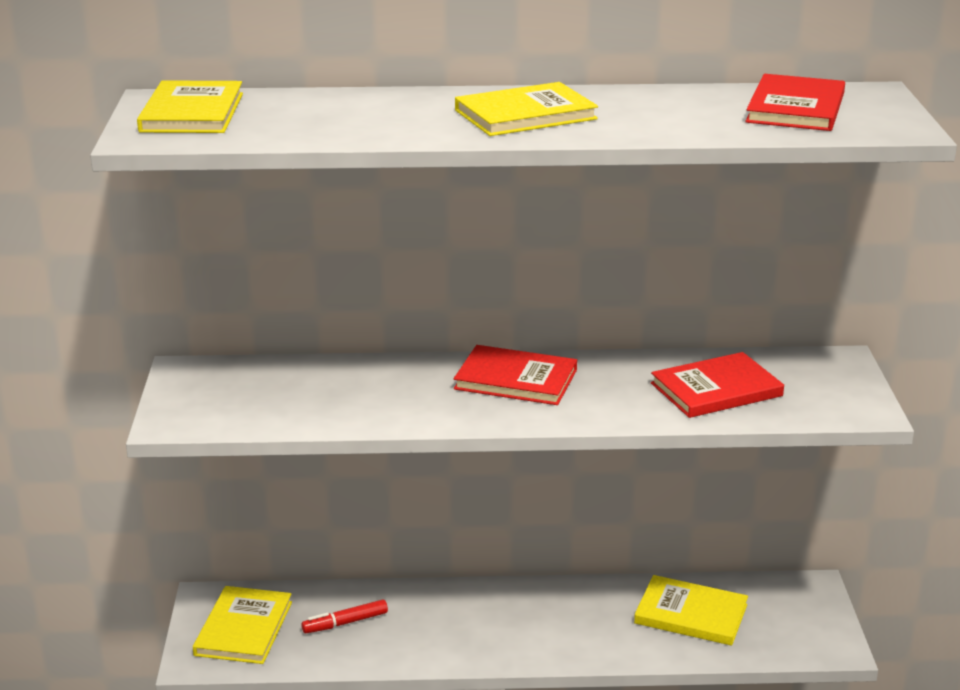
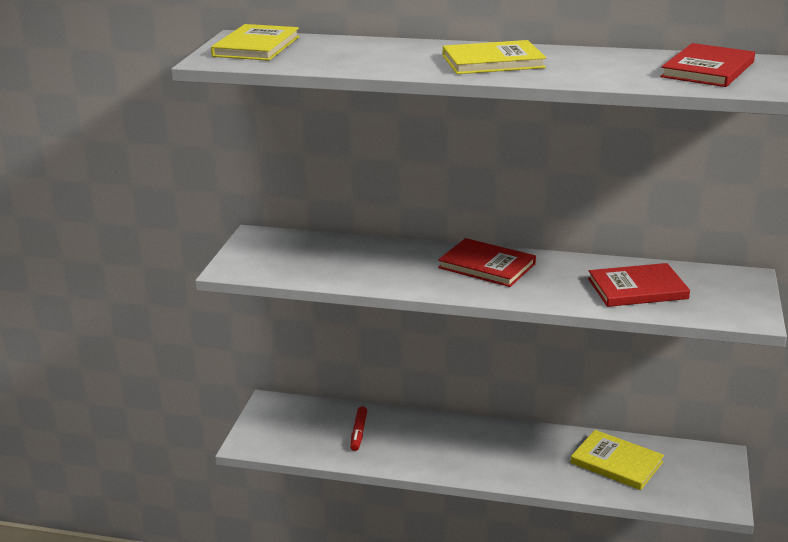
camera: 15 degrees right, 0 degrees up
yellow book [193,586,292,664] -> none
red marker [301,599,388,633] -> red marker turned 75 degrees counterclockwise [350,406,367,451]

